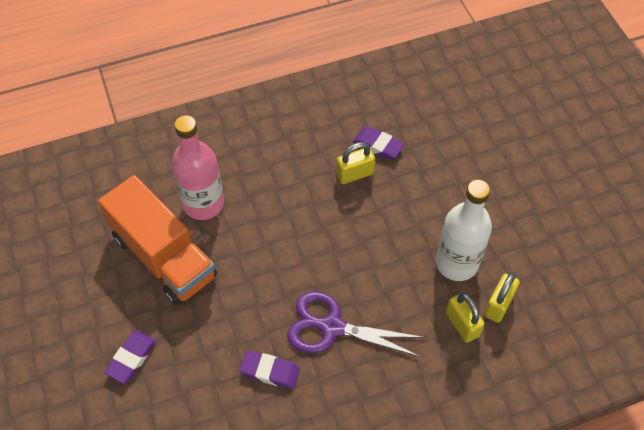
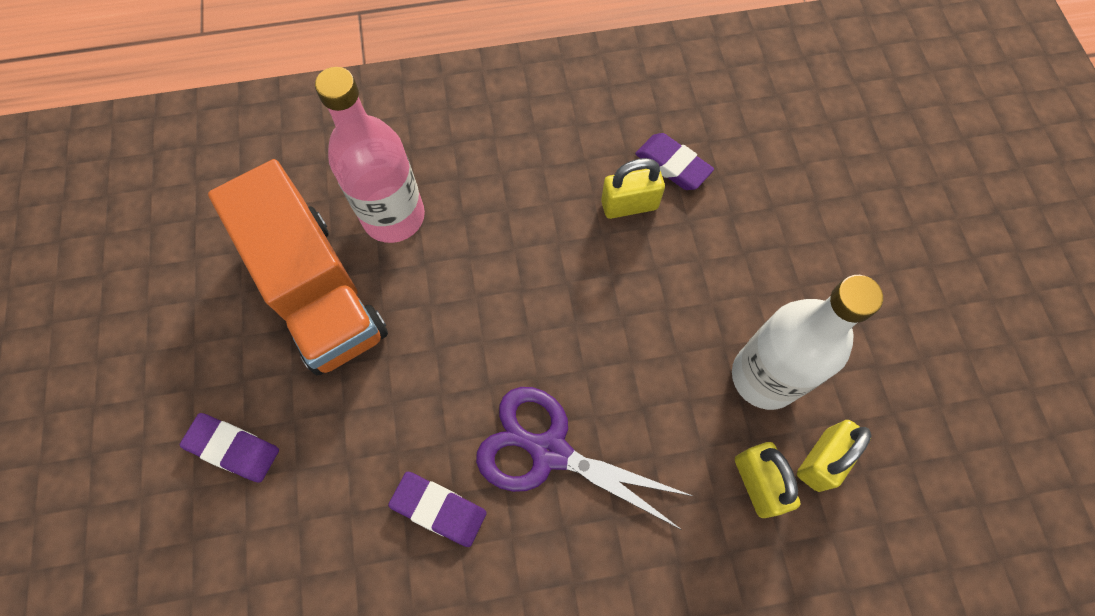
camera: 10 degrees right, 10 degrees up
purple eraser [104,331,156,384] -> purple eraser turned 75 degrees clockwise [180,413,279,483]

